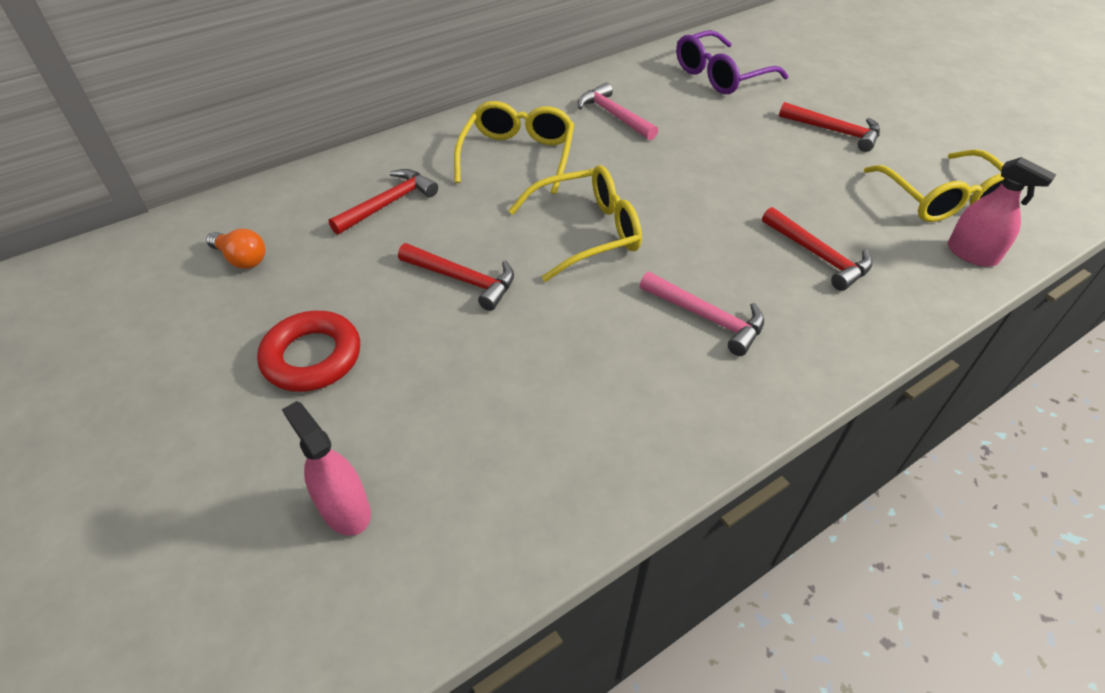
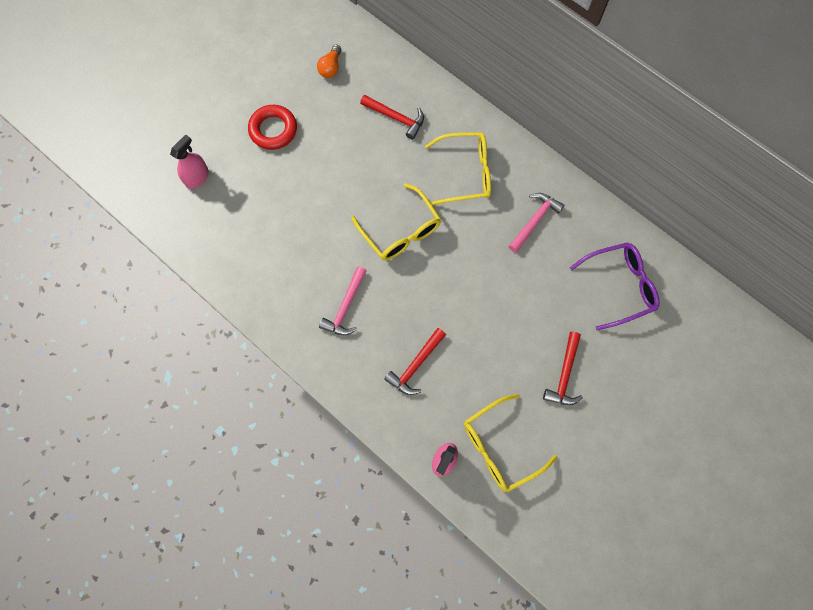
camera: 75 degrees right, 25 degrees up
red hammer [398,243,514,311] -> none
purple glasses [676,30,788,94] -> purple glasses turned 120 degrees clockwise [570,242,660,330]

